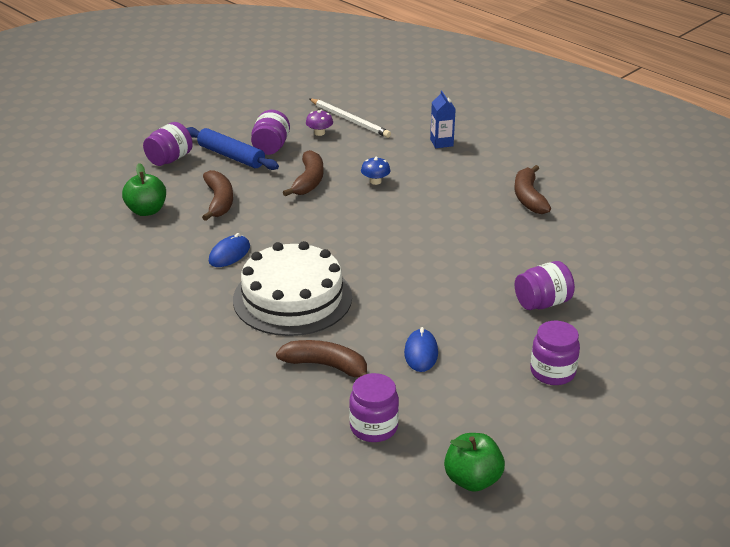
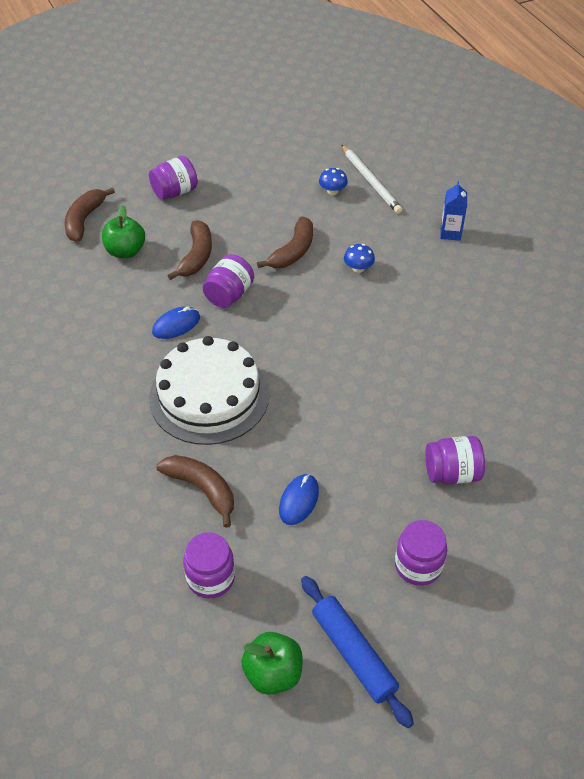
camera: 20 degrees right, 15 degrees up
blue rolling pin [187,127,279,170] -> blue rolling pin moved to [301,576,414,728]
purple jar [251,110,290,155] -> purple jar moved to [203,254,254,308]
purple mushroom [306,110,333,136] -> blue mushroom [319,168,348,195]
brown banana [515,165,551,214] -> brown banana moved to [64,187,115,242]

